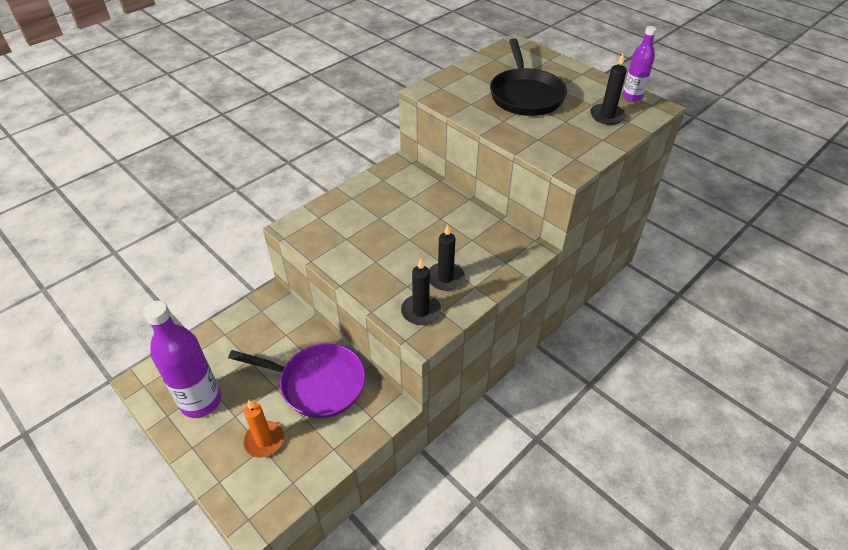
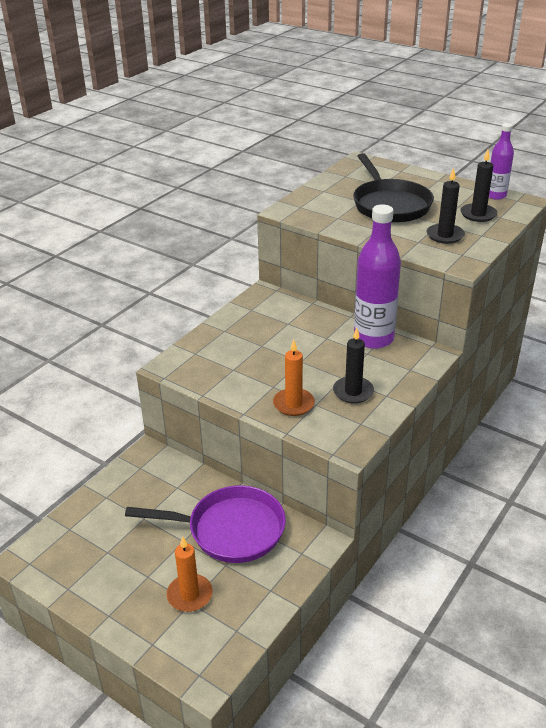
camera: 10 degrees left, 10 degrees down
purple bottle [143,301,221,418] -> purple bottle moved to [354,204,401,349]
black candle [401,258,441,325] -> black candle moved to [427,168,465,244]
none -> orange candle [273,339,315,416]

